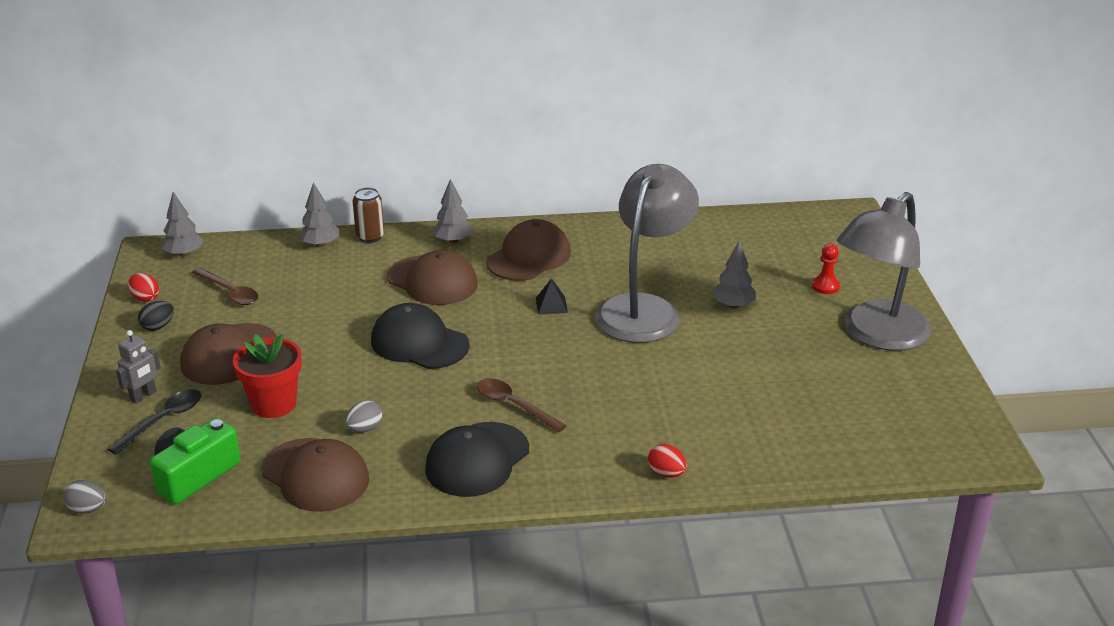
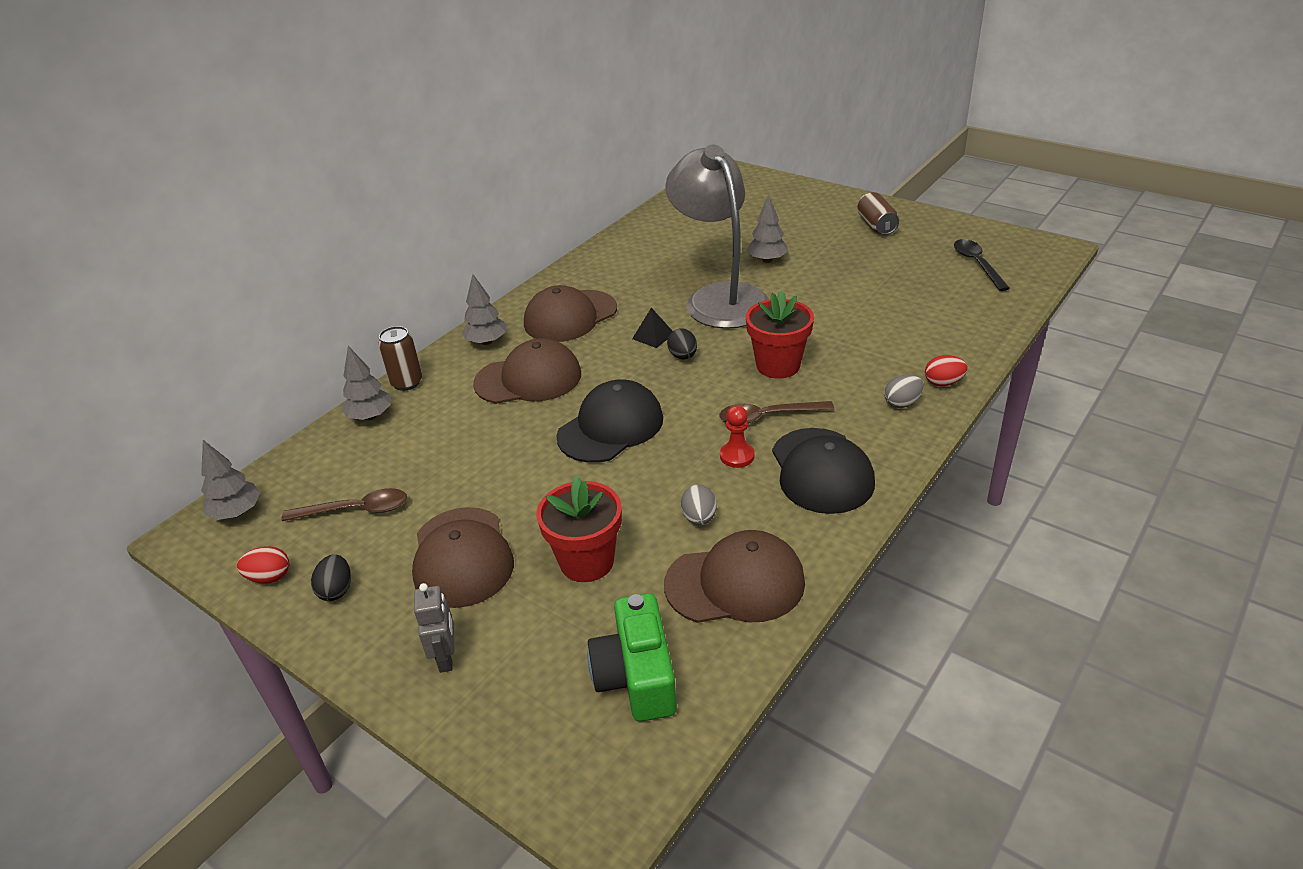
camera: 45 degrees left, 5 degrees up
grey egg [63,480,106,513] -> grey egg moved to [884,374,924,408]
black spoon [108,389,201,455] -> black spoon moved to [954,239,1010,291]
black cap [371,303,470,369] -> black cap turned 150 degrees clockwise [556,380,663,463]
brown cap [486,219,571,281] -> brown cap turned 120 degrees counterclockwise [524,285,617,342]
red pawn [812,244,840,294] -> red pawn moved to [720,406,755,468]
grey lamp [837,192,932,351] -> brown can [857,192,899,235]
none -> black egg [667,328,697,360]
none -> red flower pot [746,290,814,379]

